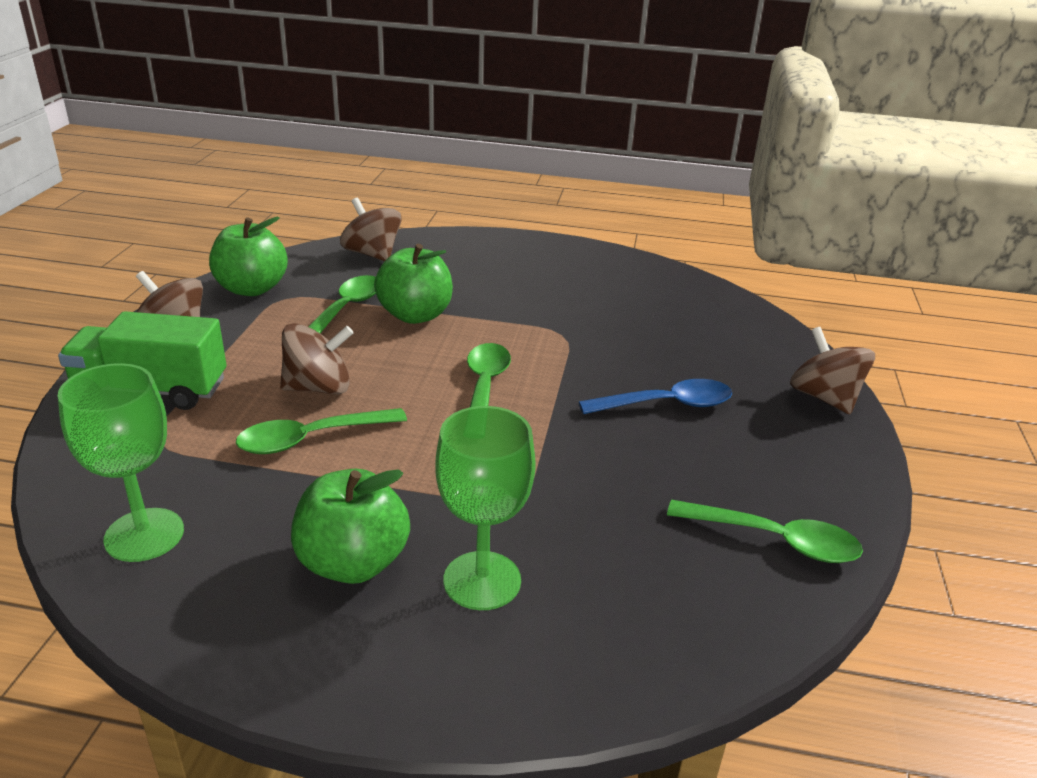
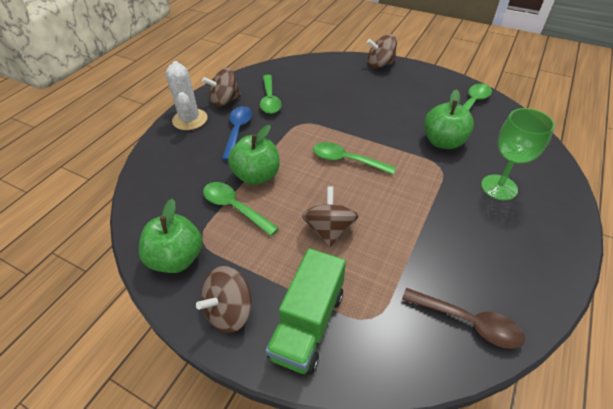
camera: 70 degrees left, 15 degrees up
green goblet [58,363,184,562] -> brown spoon [402,288,525,349]
green spoon [236,408,407,454] -> green spoon moved to [260,75,282,114]
green apple [291,469,410,584] -> green apple moved to [424,89,474,149]
brown spinning top [340,198,402,261] -> brown spinning top moved to [202,68,241,107]
blue spoon [579,379,732,414] -> blue spoon moved to [222,106,252,161]
none -> white cactus [165,61,207,130]

